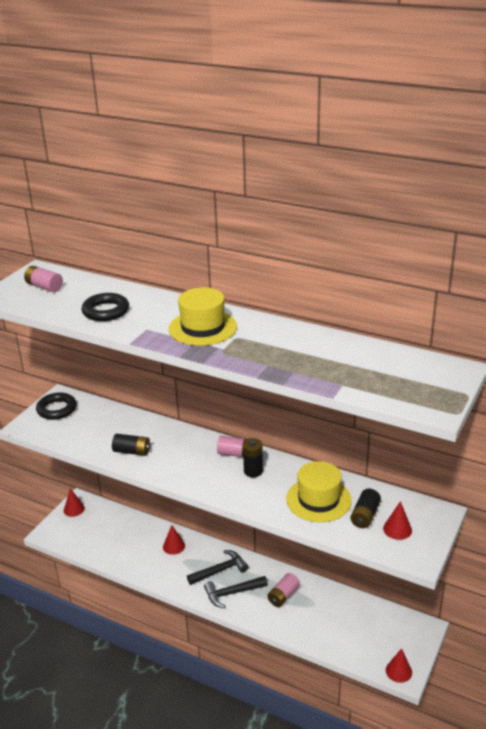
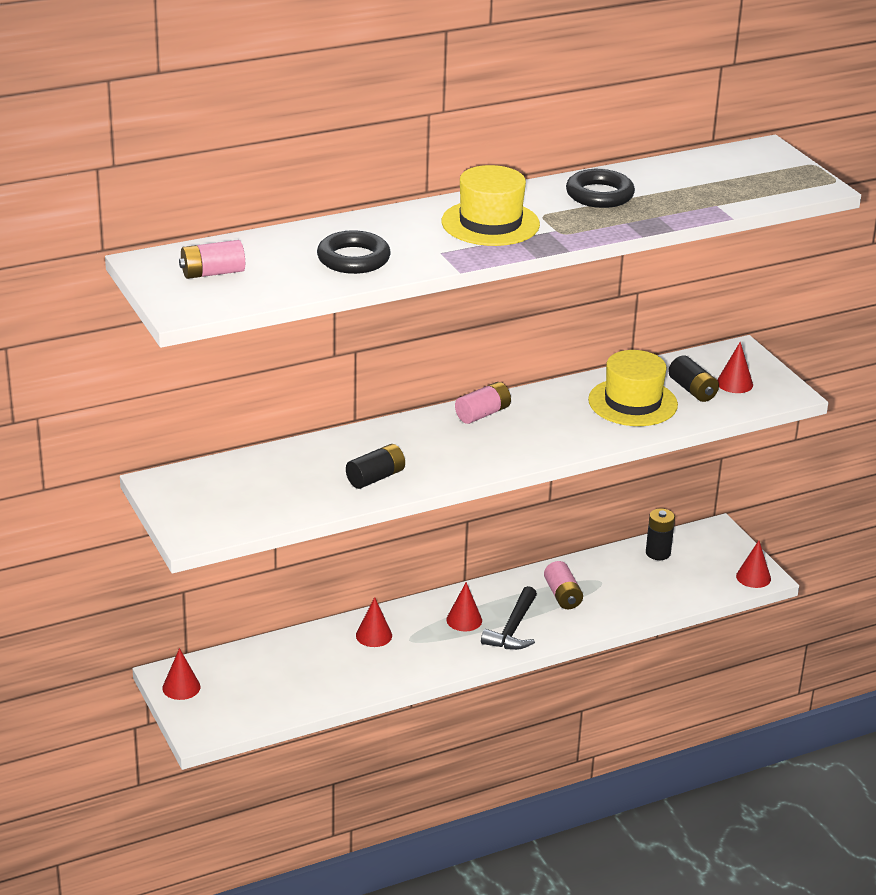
camera: 55 degrees left, 0 degrees up
black ring [36,392,77,420] -> black ring moved to [566,169,635,208]
black hammer [187,550,249,585] -> red cone [446,582,482,631]
black battery [243,438,263,478] -> black battery moved to [646,508,675,560]

